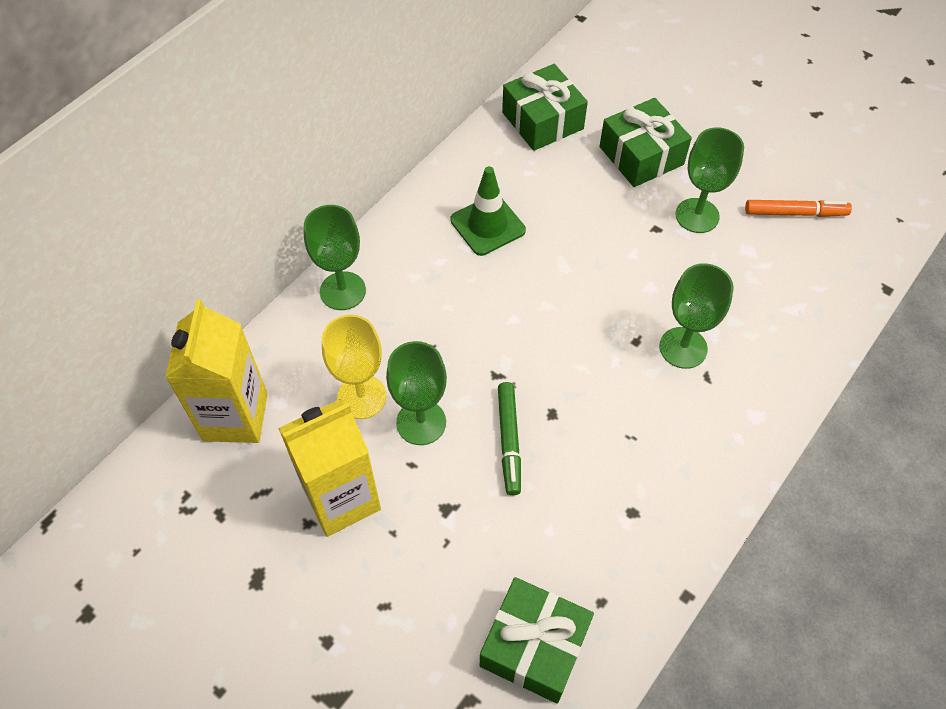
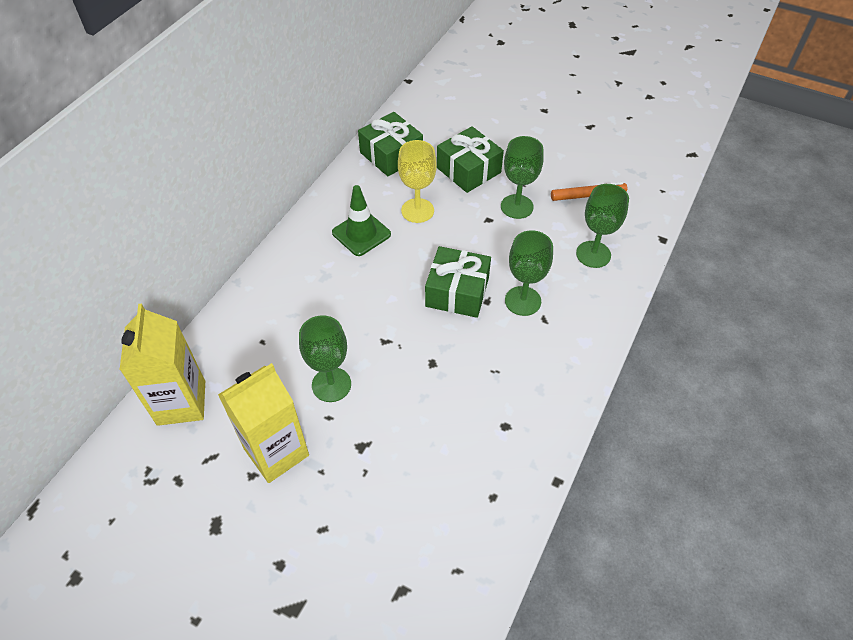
camera: 10 degrees left, 5 degrees down
green goblet [304,205,366,310] -> green goblet moved to [576,184,629,268]
yellow goblet [322,315,386,419] -> yellow goblet moved to [398,140,437,223]
green gift [480,577,594,704] -> green gift moved to [425,246,491,318]
green marker [498,382,521,495] -> none

